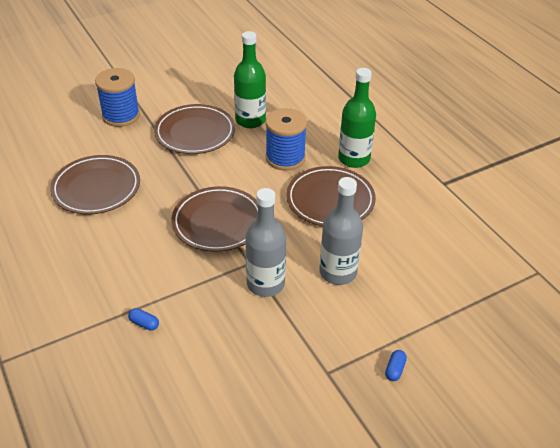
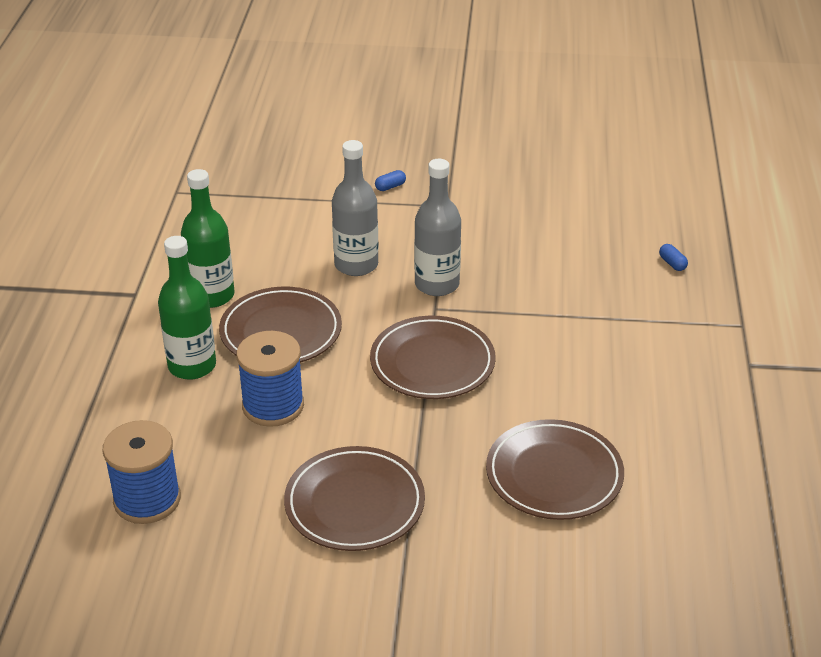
camera: 145 degrees left, 5 degrees down
blue spool [95,68,140,127] -> blue spool moved to [103,420,181,524]
blue capsule [128,308,159,331] -> blue capsule moved to [659,244,688,271]
green bottle [234,31,266,128] -> green bottle moved to [181,169,235,308]

